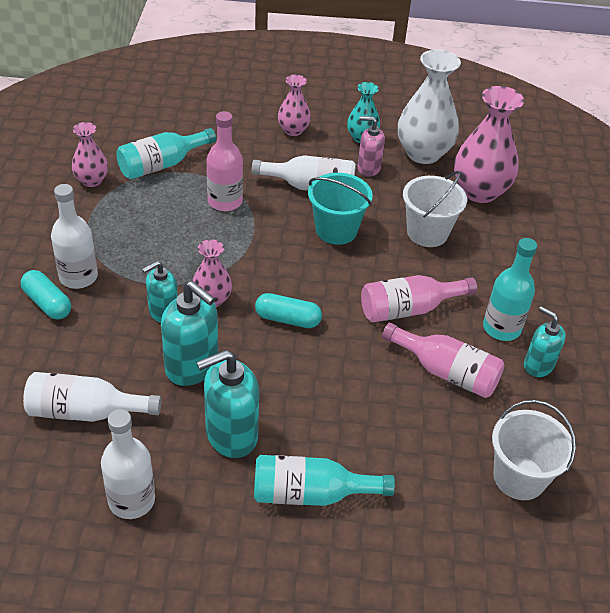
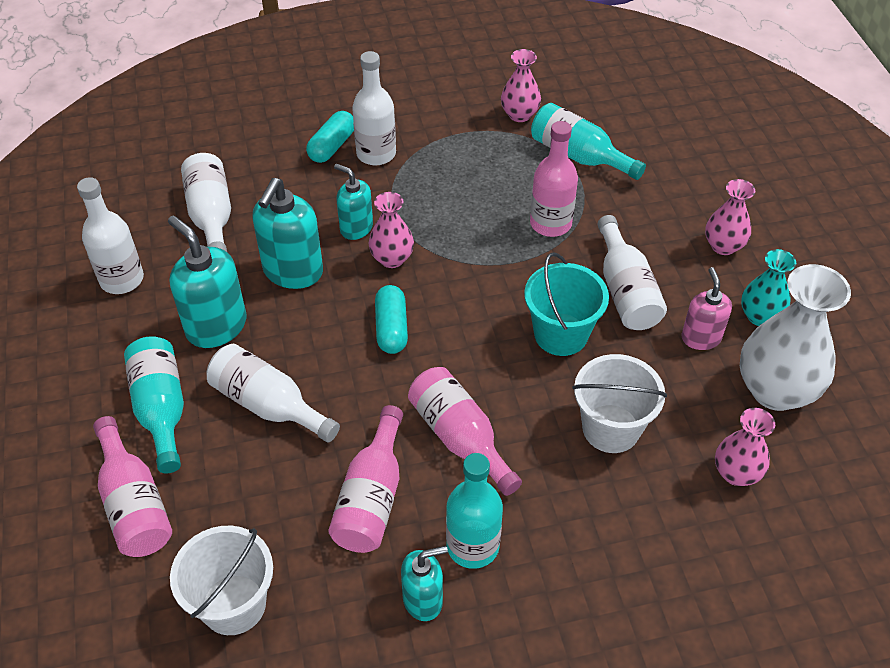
camera: 75 degrees right, 5 degrees up
pink vase [454,86,524,203] -> pink vase [715,408,775,486], size x0.56
turquoise soap dispenser [524,306,566,377] -> turquoise soap dispenser turned 45 degrees clockwise [401,546,448,621]
none -> pink bottle [93,416,172,557]
none -> white bottle [207,344,340,442]

